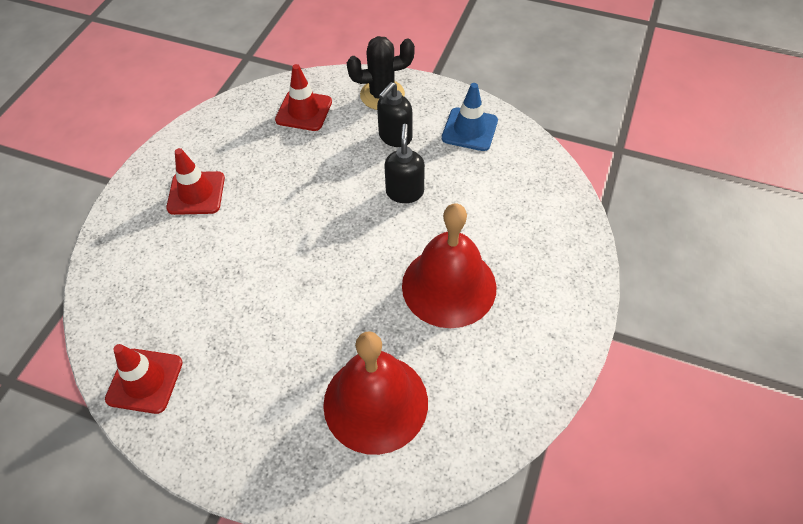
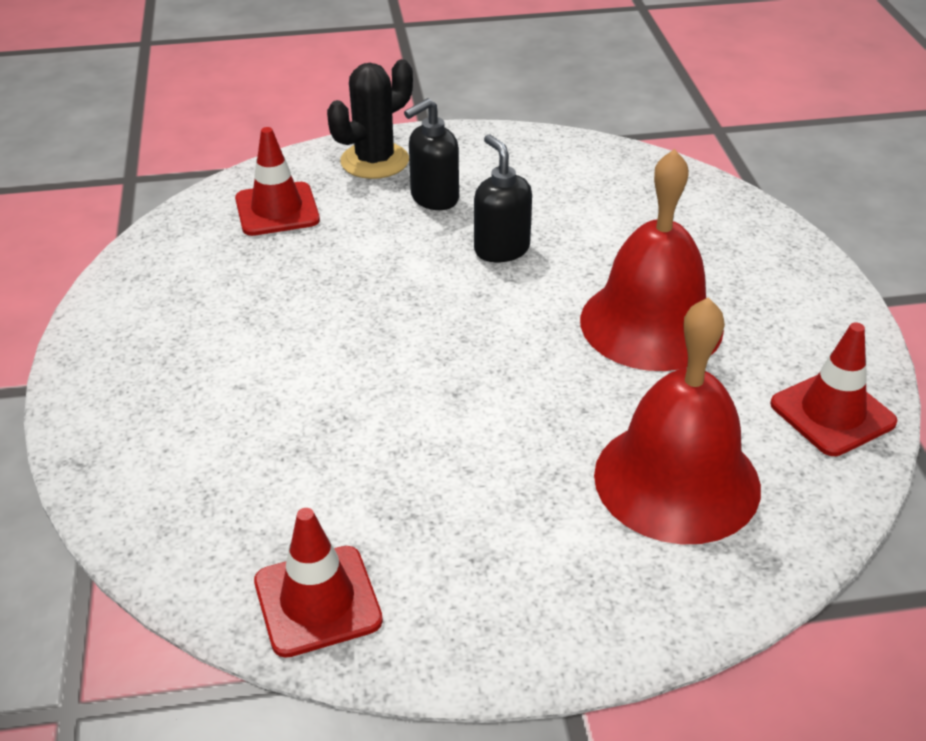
camera: 30 degrees left, 15 degrees down
red traffic cone [166,148,225,215] -> red traffic cone moved to [770,322,898,456]
black soap dispenser [377,82,412,147] -> black soap dispenser turned 45 degrees clockwise [404,98,459,210]
blue traffic cone [442,83,498,151] -> none

